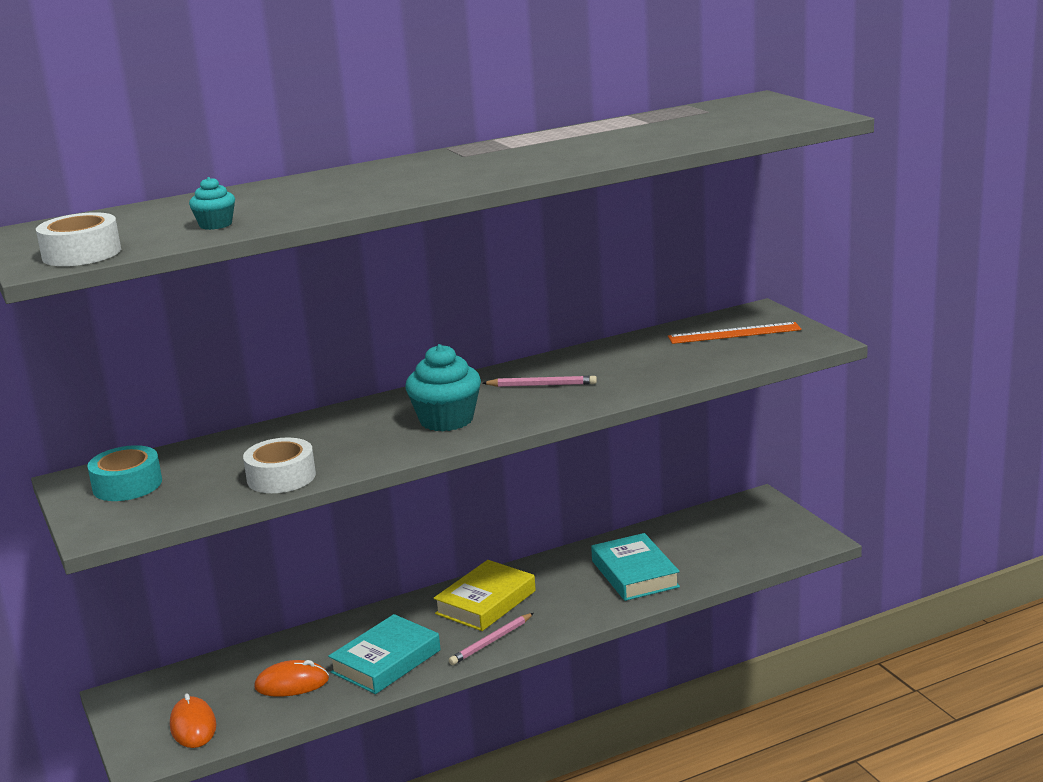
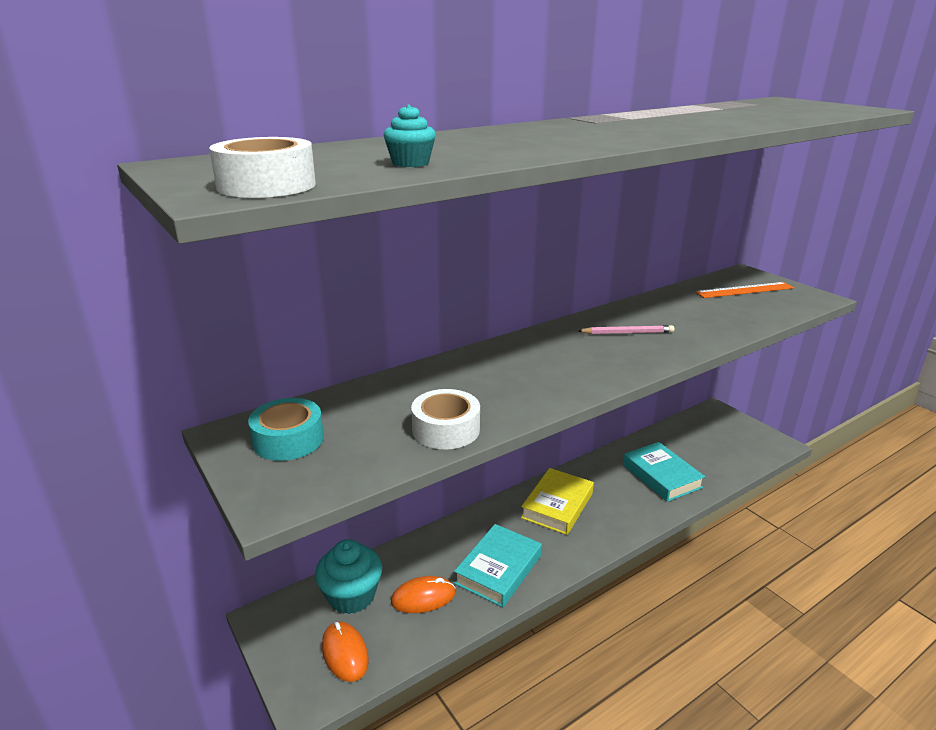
camera: 10 degrees left, 5 degrees up
turquoise cupcake [405,344,481,431] -> turquoise cupcake moved to [315,539,382,614]
pink pencil [449,613,534,665] -> none

